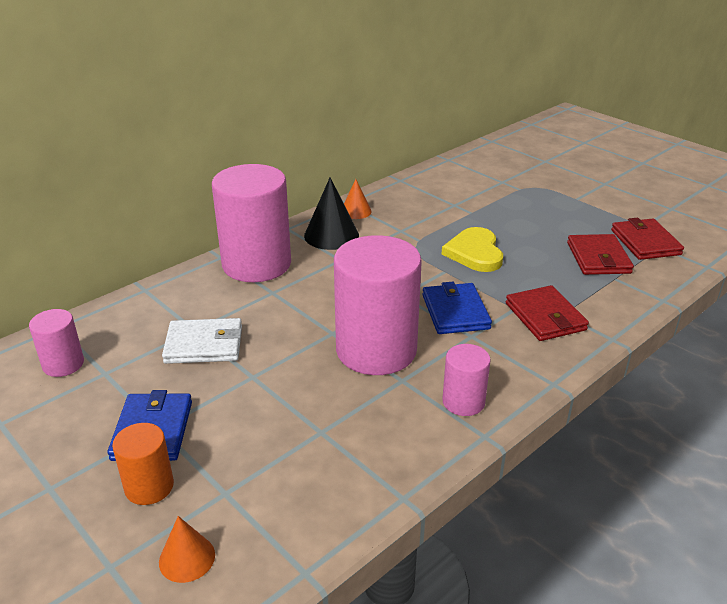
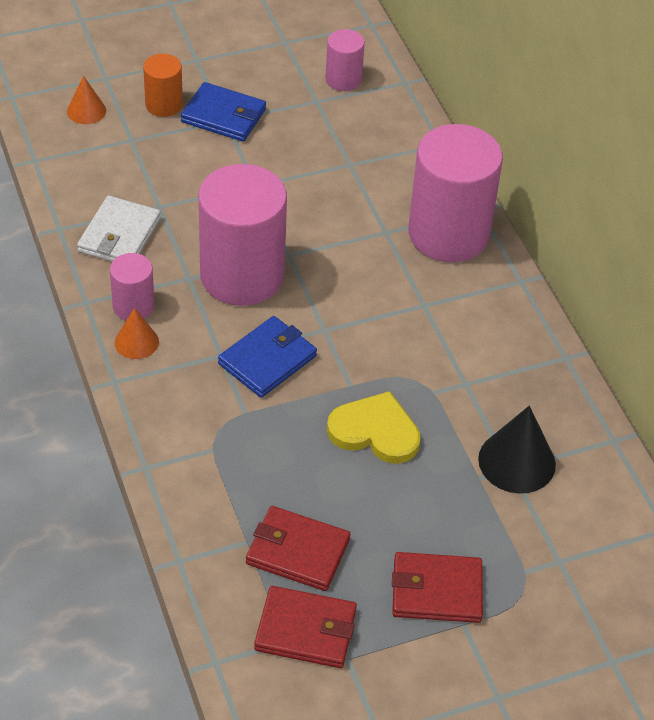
camera: 110 degrees right, 15 degrees up
white wallet [162,318,242,364] -> white wallet moved to [77,196,161,262]
black cone [304,178,359,250] -> black cone moved to [478,406,556,494]
orange cone [344,179,372,219] -> orange cone moved to [115,308,159,359]
blue wallet [422,282,492,334] -> blue wallet turned 60 degrees counterclockwise [218,316,317,398]
red wallet [506,285,589,341] -> red wallet moved to [392,552,483,623]

